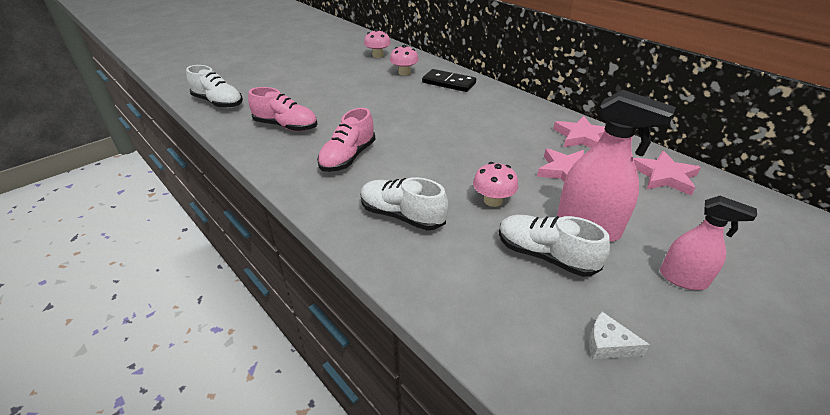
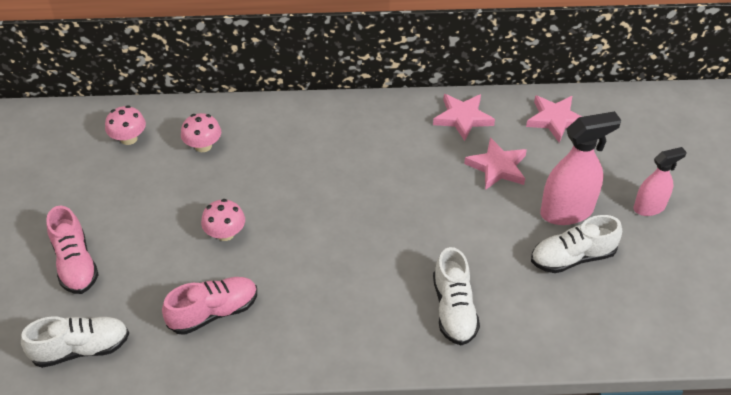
camera: 50 degrees left, 10 degrees up
pink shoe [317,108,375,172] -> pink shoe moved to [46,205,99,294]
white shoe [361,177,449,230] -> white shoe turned 75 degrees counterclockwise [433,247,480,346]
black domino [422,69,476,92] -> none
pink mushroom [473,162,518,207] -> pink mushroom moved to [201,199,245,241]
white cheese [589,312,650,359] -> none

